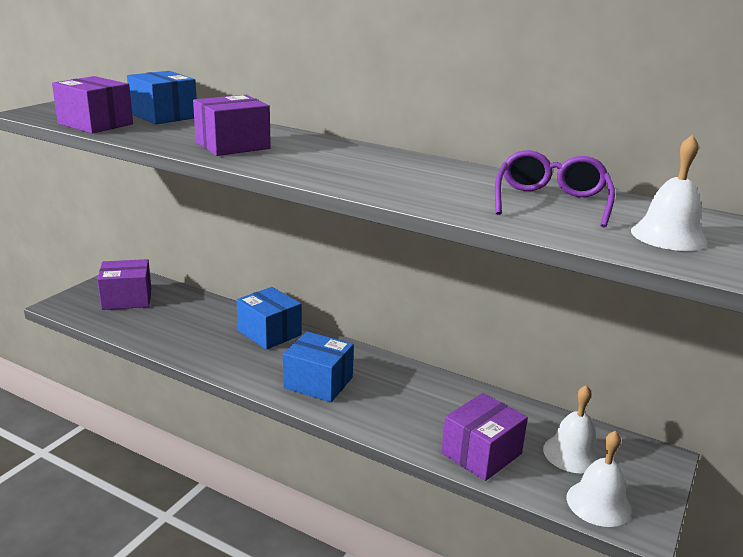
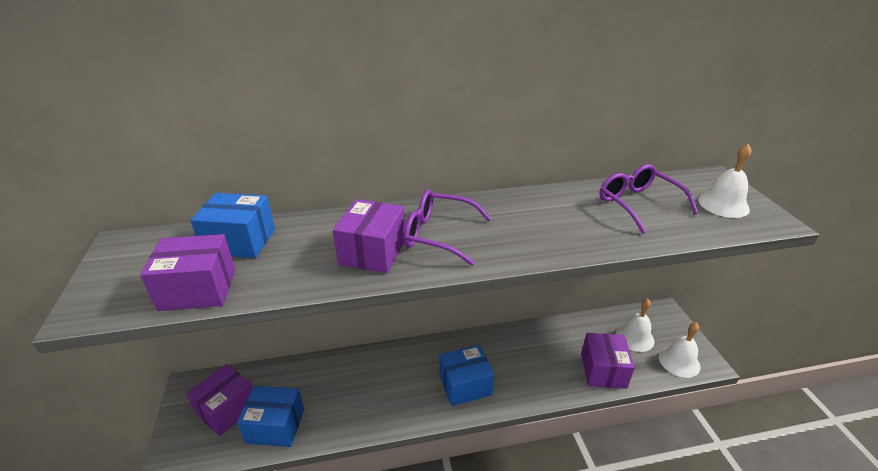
camera: 40 degrees left, 10 degrees up
blue box [236,287,302,350] -> blue box moved to [237,386,304,447]
none -> purple glasses [404,190,492,266]

